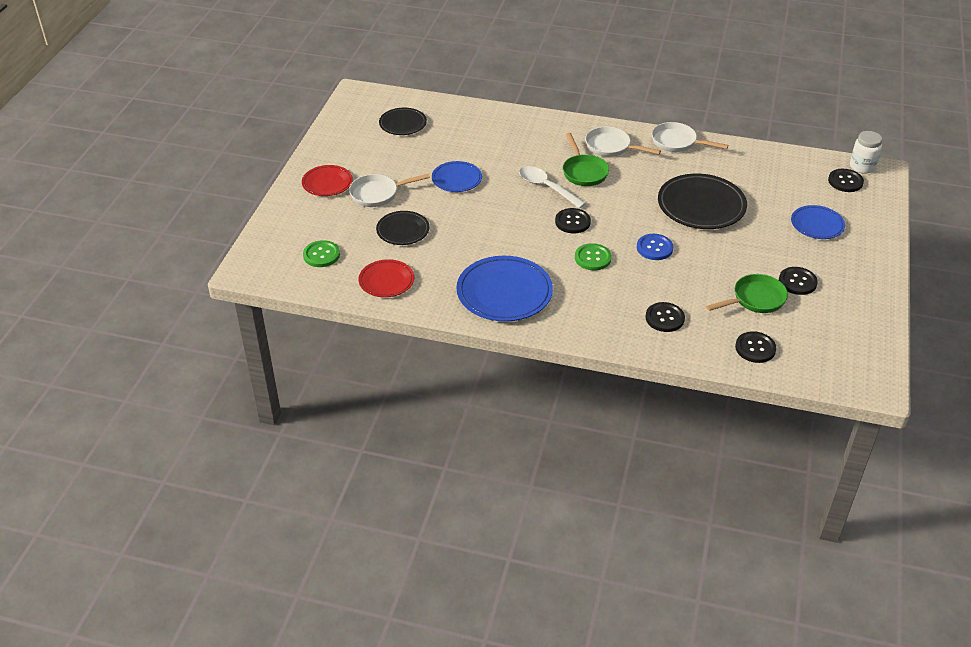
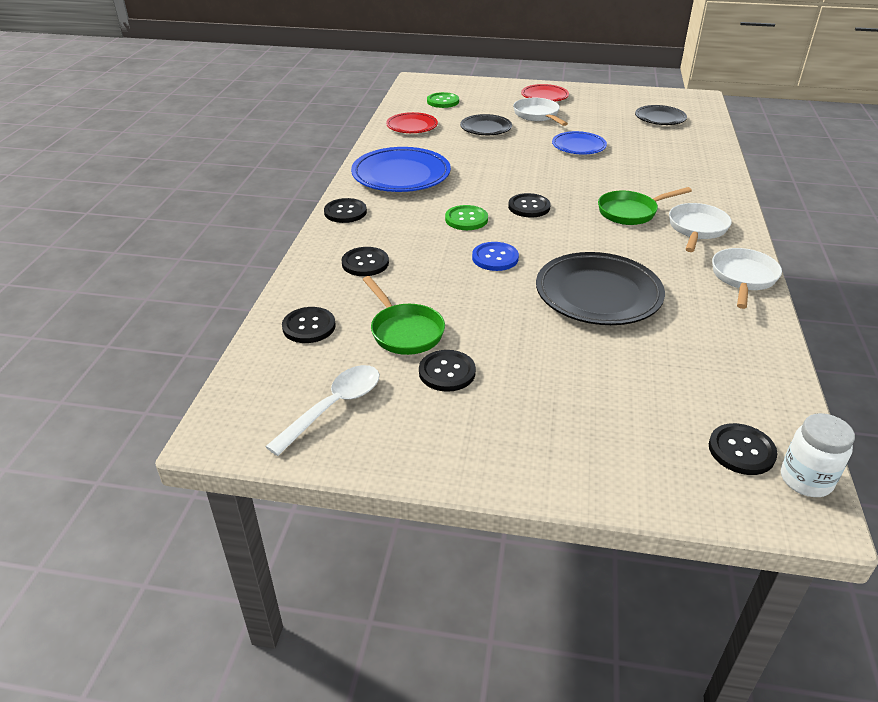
camera: 85 degrees right, 5 degrees down
white spoon [519,166,586,208] -> white spoon moved to [265,365,380,456]
blue plate [791,205,845,239] -> none
none -> black button [324,198,367,223]

